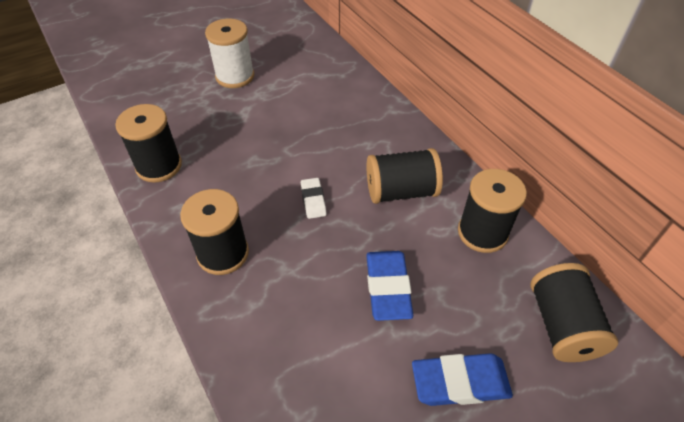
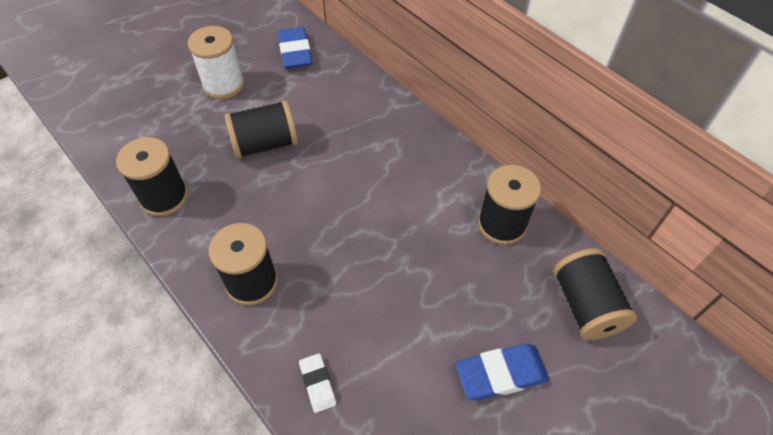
camera: 10 degrees left, 5 degrees up
white eraser [301,178,327,219] -> white eraser moved to [299,353,336,413]
blue eraser [366,251,413,321] -> blue eraser moved to [278,27,312,69]
black spool [367,148,443,204] -> black spool moved to [225,100,298,159]

